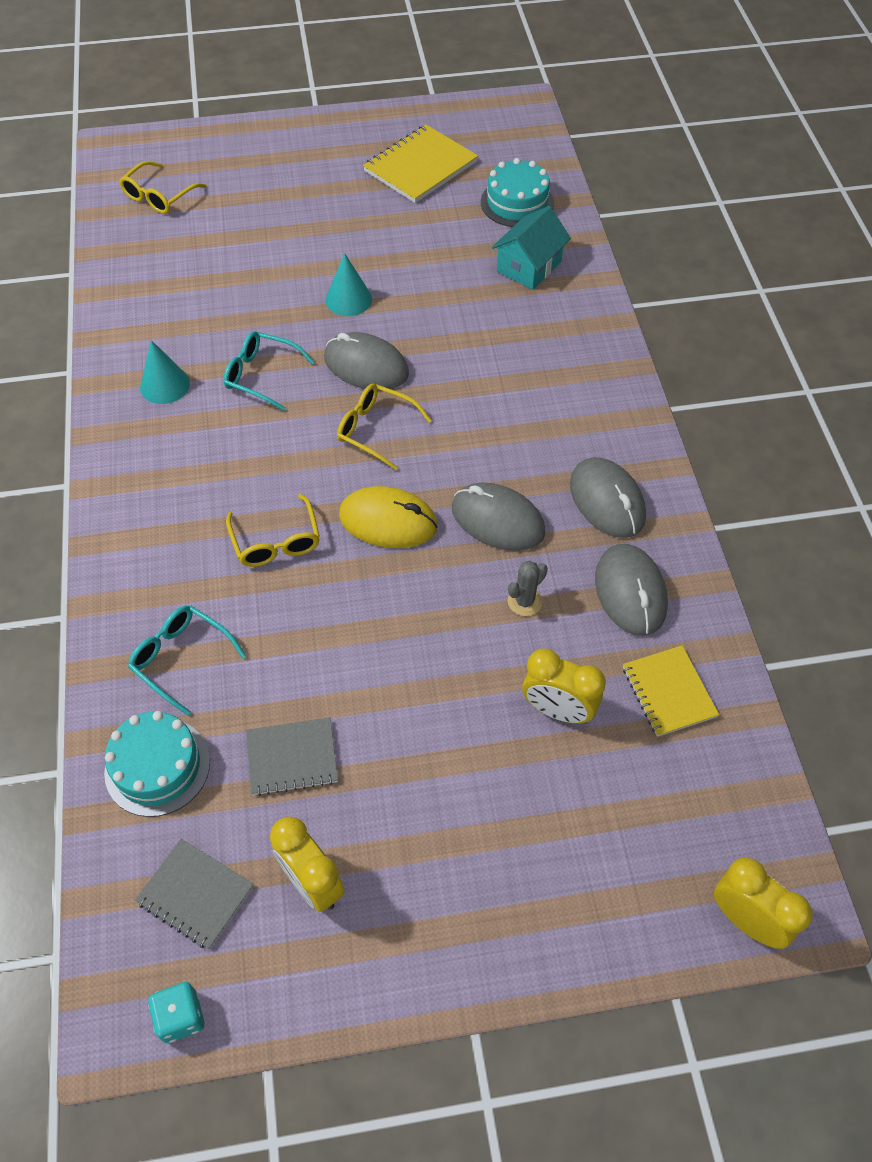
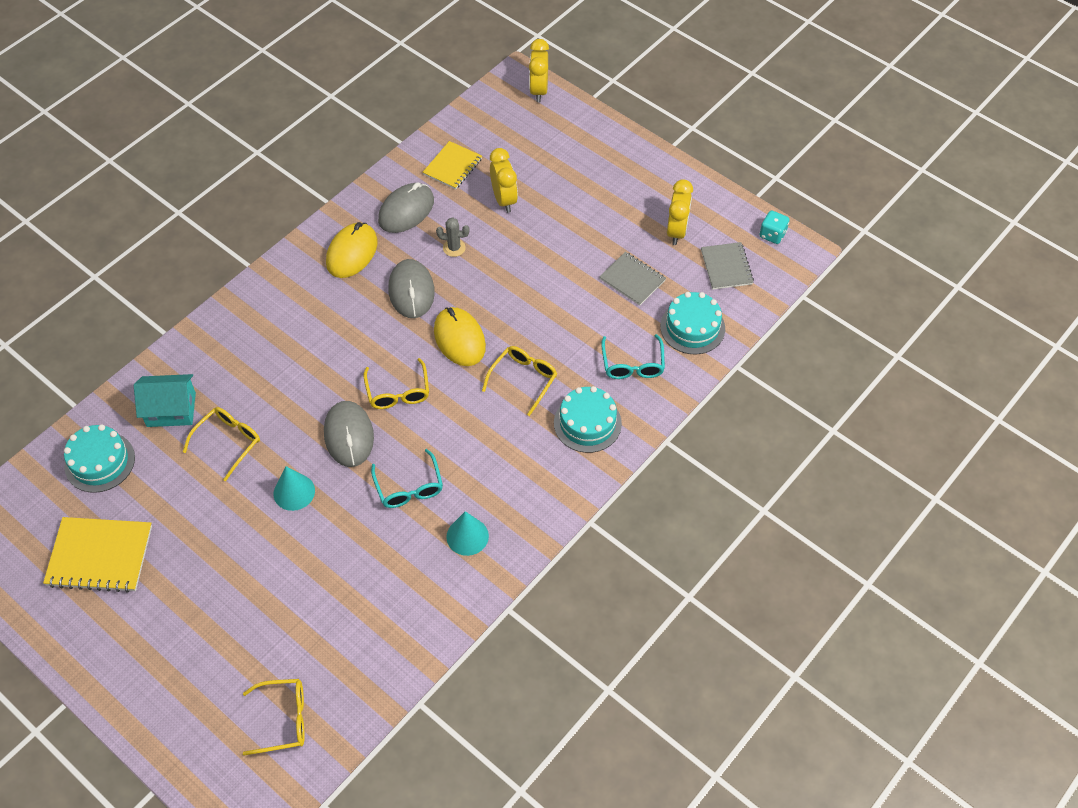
camera: 130 degrees left, 0 degrees up
grey mouse [570,457,646,538] -> yellow mouse [326,222,377,278]
none -> yellow glasses [183,407,260,481]
none -> turquoise cake [554,386,622,453]

